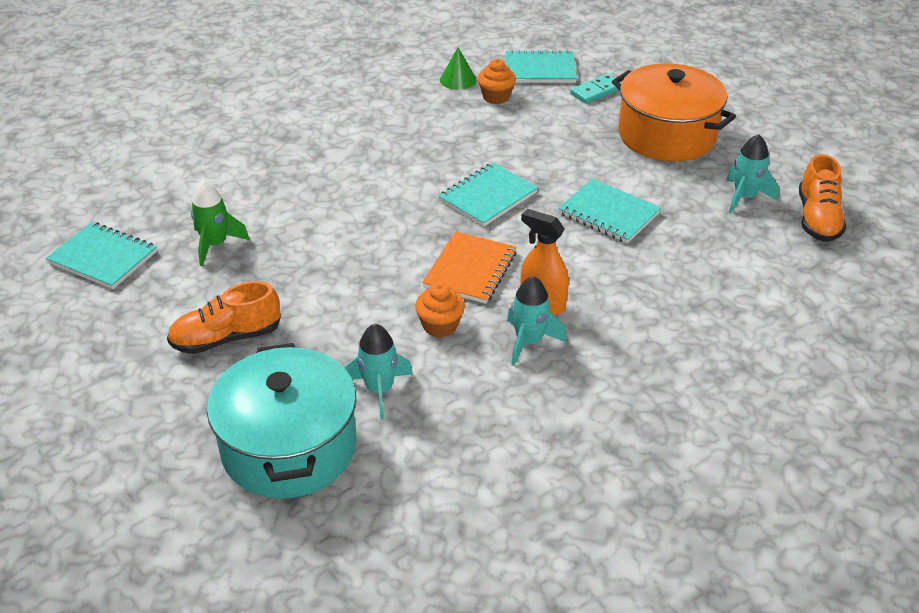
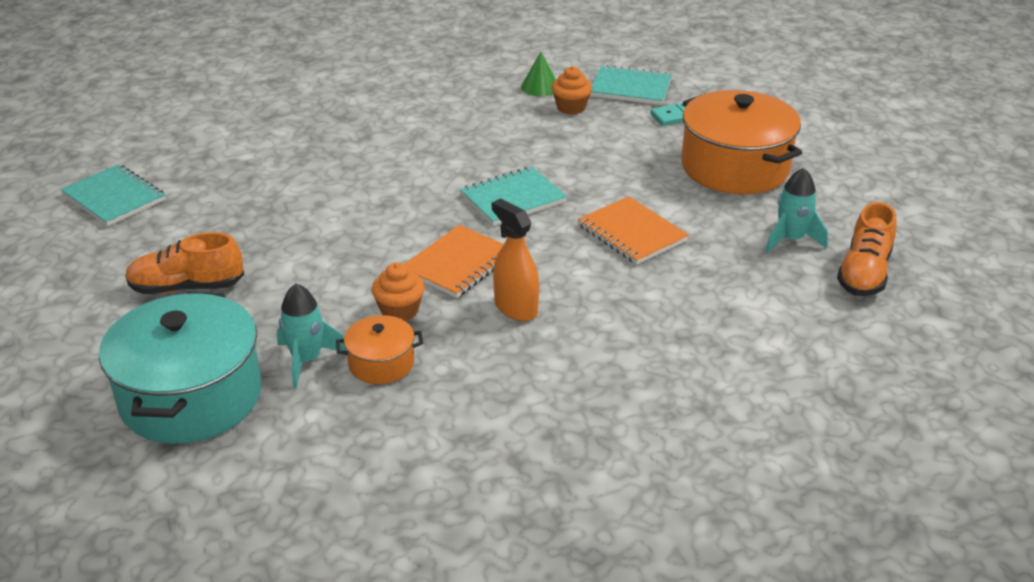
camera: 15 degrees right, 5 degrees down
green rocket [191,180,250,266] -> none
turquoise rocket [507,276,567,366] -> none
turquoise notebook [558,179,661,243] -> orange notebook [578,196,689,265]
none -> orange pot [336,315,423,384]

